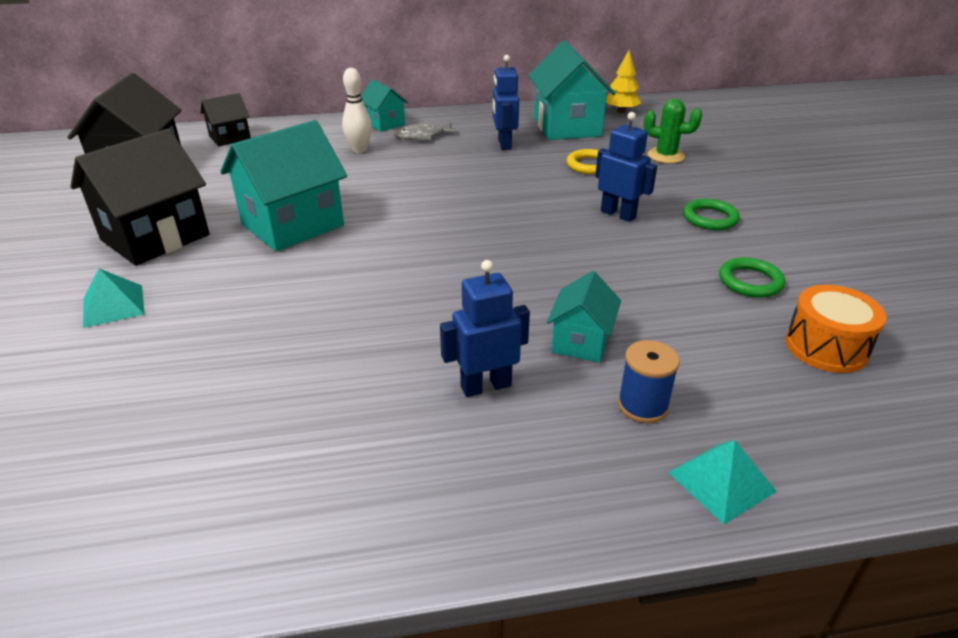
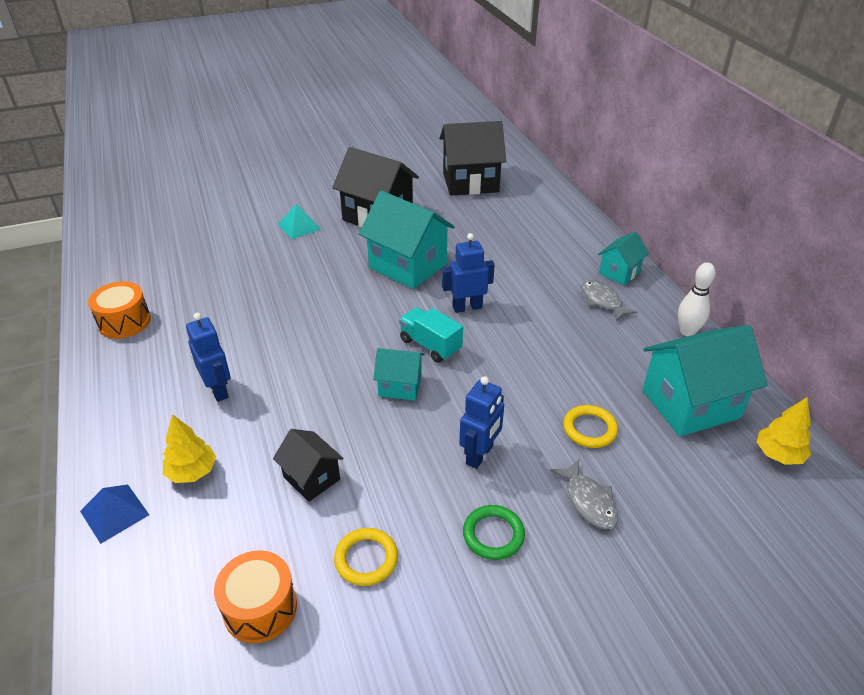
camera: 80 degrees right, 5 degrees up
black house [200,93,251,146] -> black house moved to [273,429,344,502]
white bowling pin [342,68,372,153] -> white bowling pin moved to [678,262,716,336]
blue robot [493,55,519,150] -> blue robot moved to [442,233,495,313]
turquoise house [547,271,621,363] -> turquoise house moved to [373,348,425,401]
blue spool [618,340,680,423] -> yellow tree [163,414,216,483]
green cactus [644,99,702,163] -> none
turquoise pyramid [668,440,777,524] -> blue pyramid [80,484,149,544]
green ring [719,257,785,298] -> yellow ring [334,528,398,586]
none -> orange drum [88,282,151,339]
none -> turquoise truck [399,307,463,363]
none -> grey fish [550,459,618,529]

